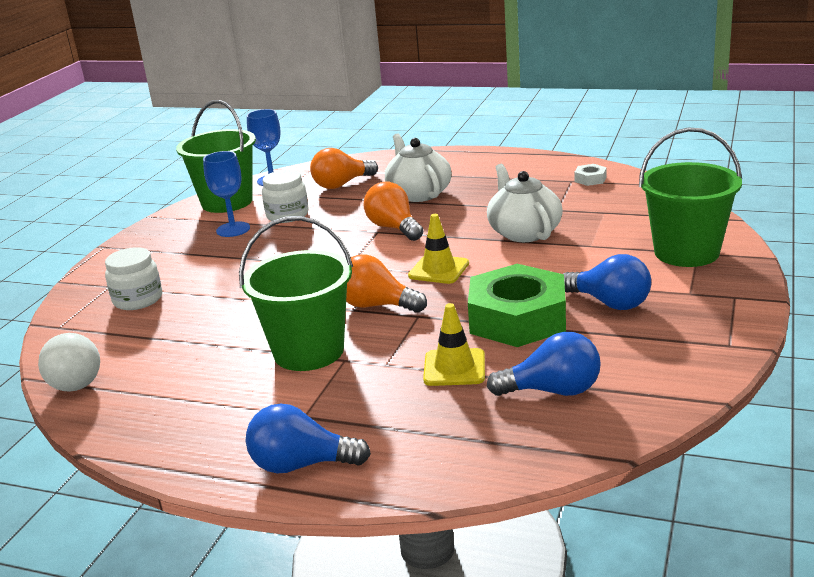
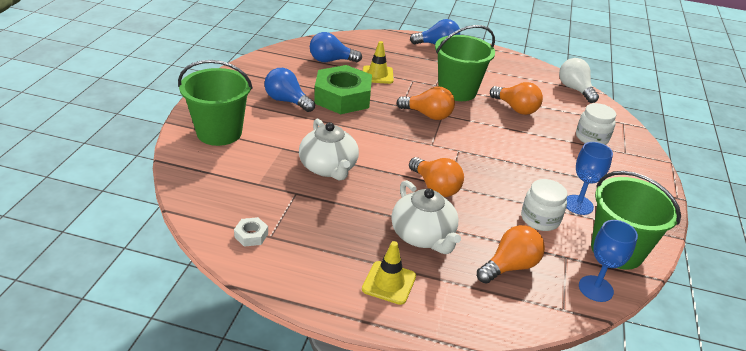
camera: 170 degrees right, 10 degrees up
yellow traffic cone [408,214,469,284] -> yellow traffic cone moved to [362,241,416,305]
none -> orange light bulb [490,82,543,115]

